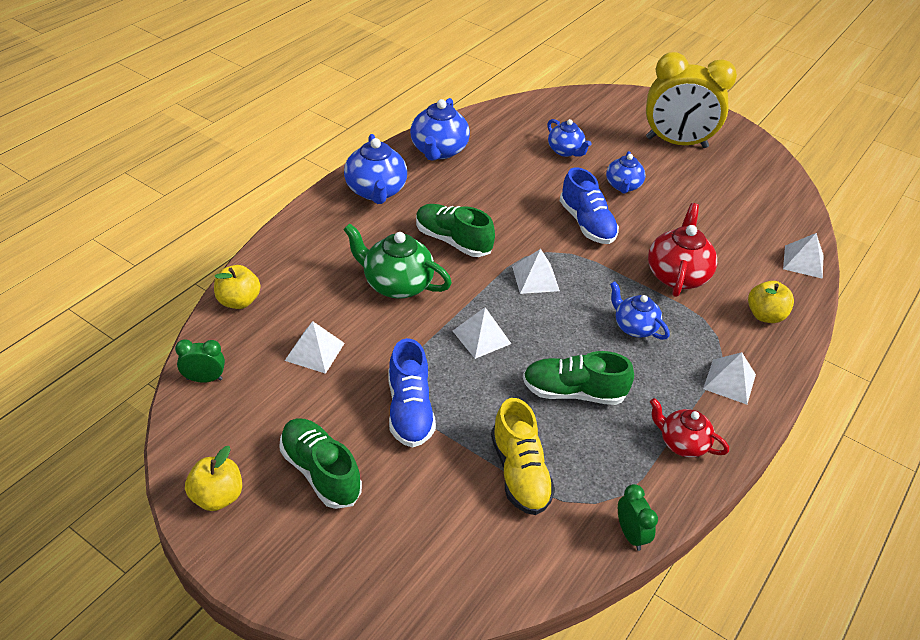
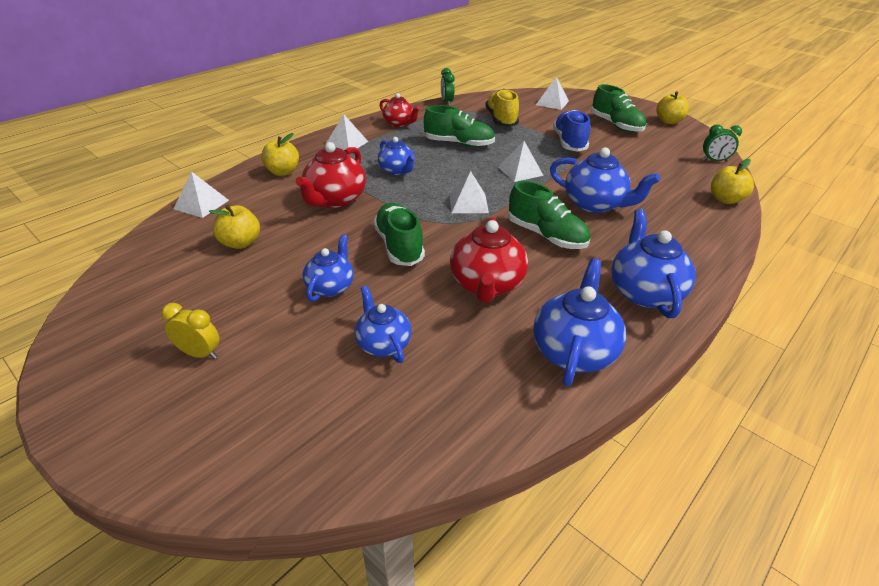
camera: 170 degrees left, 5 degrees down
white pyramid [285,321,345,374] -> white pyramid moved to [536,77,569,110]
green teapot [343,223,452,299] -> blue teapot [550,148,660,213]
blue shoe [560,167,619,244] -> green shoe [373,203,425,266]
yellow clock [646,52,737,148] -> yellow clock [161,303,219,359], size x0.41
none -> yellow apple [209,205,260,249]
none -> red teapot [450,217,528,303]

